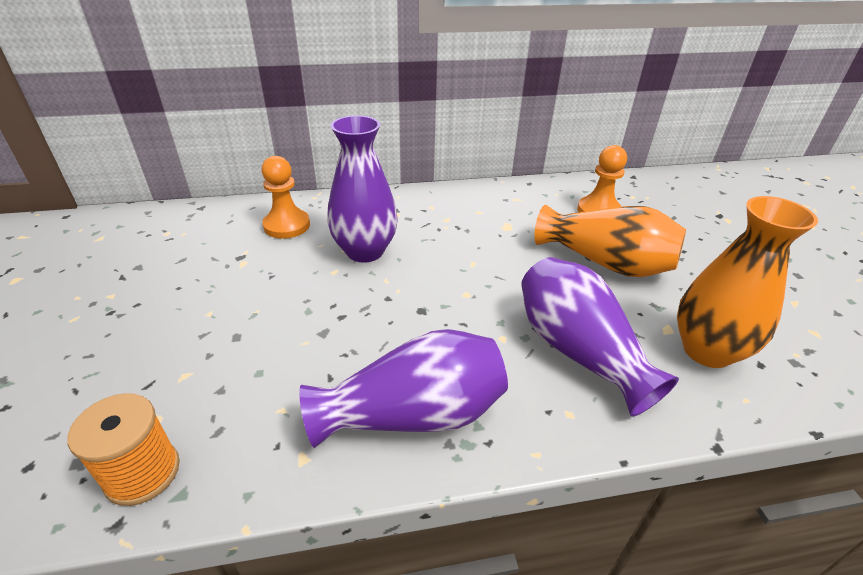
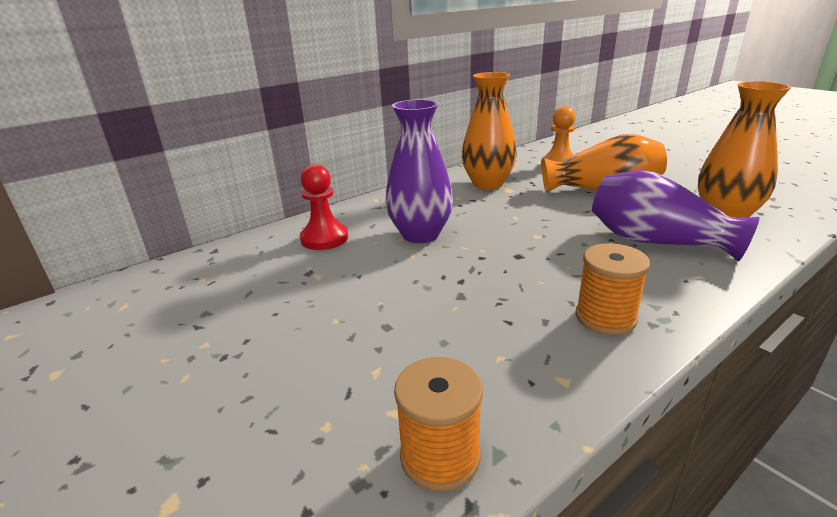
camera: 25 degrees left, 10 degrees down
orange pawn [261,156,310,239] -> red pawn [300,164,348,250]
purple vase [299,329,508,448] -> orange spool [576,243,650,335]
none -> orange vase [462,72,517,190]

